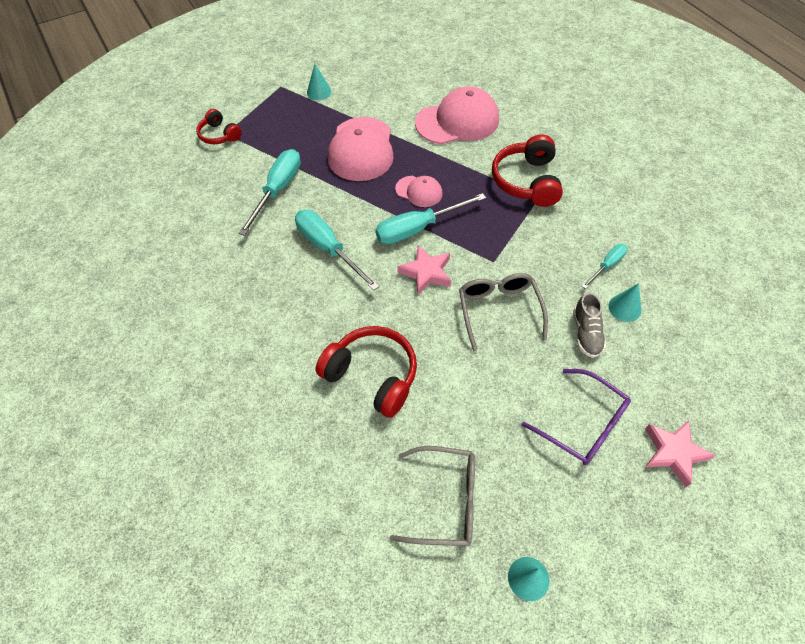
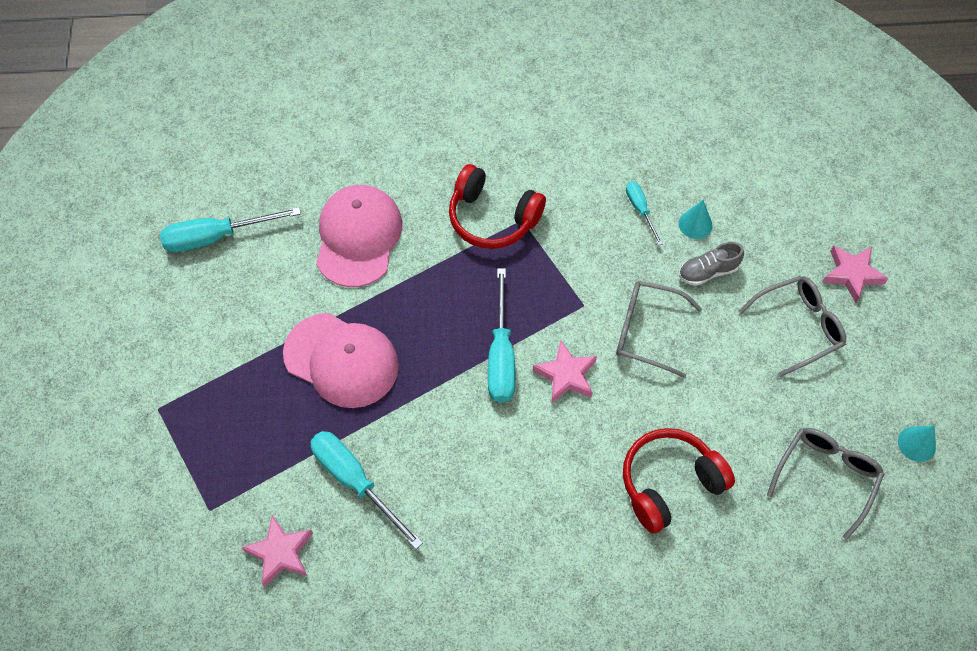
camera: 65 degrees left, 5 degrees up
red headphones [196,109,242,144] -> none
turquoise screwdriver [295,210,380,291] -> turquoise screwdriver moved to [160,207,301,252]
turquoise cone [307,64,332,100] -> none
pink cap [395,176,443,207] -> none
purple glasses [522,369,631,465] -> grey glasses [739,276,846,377]
grey shoe [573,292,606,358] -> grey shoe turned 135 degrees clockwise [679,242,744,286]
none -> pink star [241,515,313,587]

